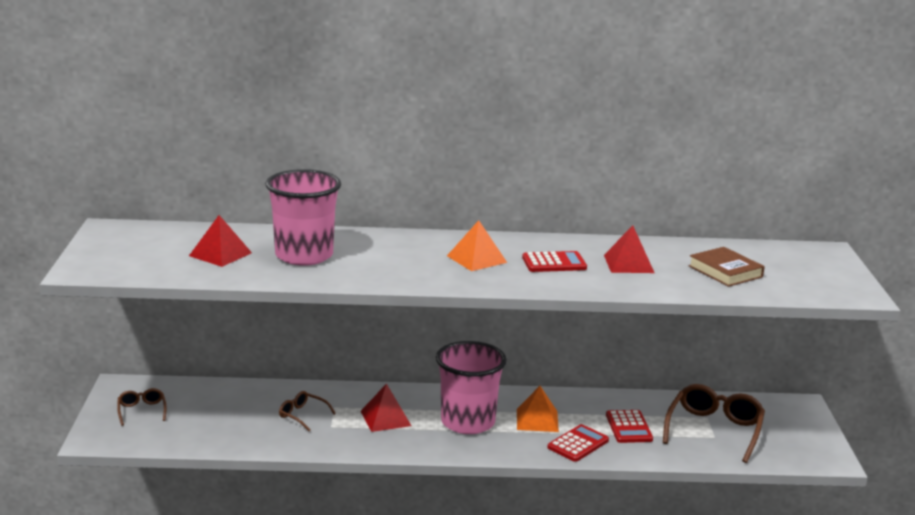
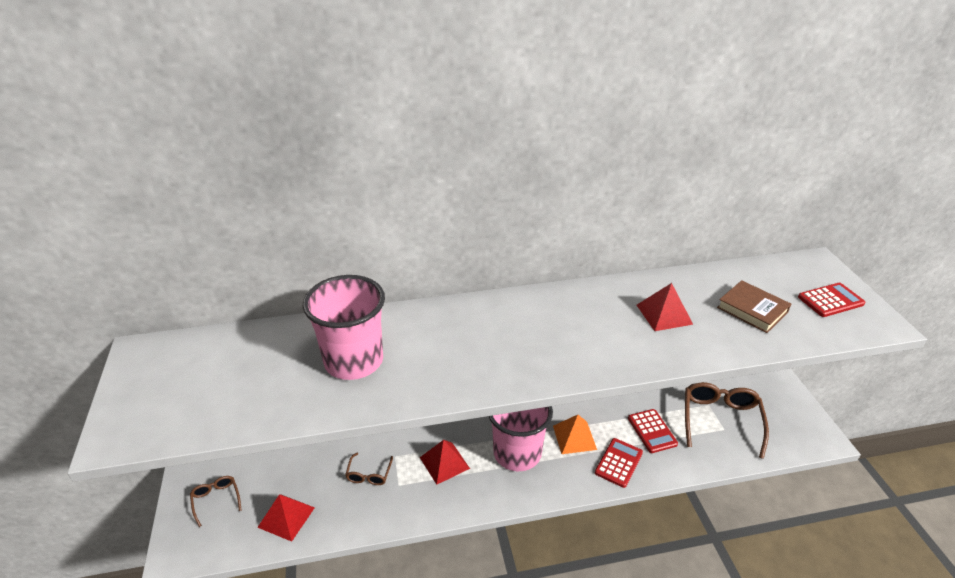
camera: 10 degrees left, 15 degrees up
red pyramid [189,215,252,267] -> red pyramid moved to [257,494,315,542]
brown glasses [279,391,336,431] -> brown glasses turned 105 degrees counterclockwise [345,453,393,485]
orange pyramid [447,220,507,271] -> none
red calculator [522,251,587,272] -> red calculator moved to [798,283,865,317]

